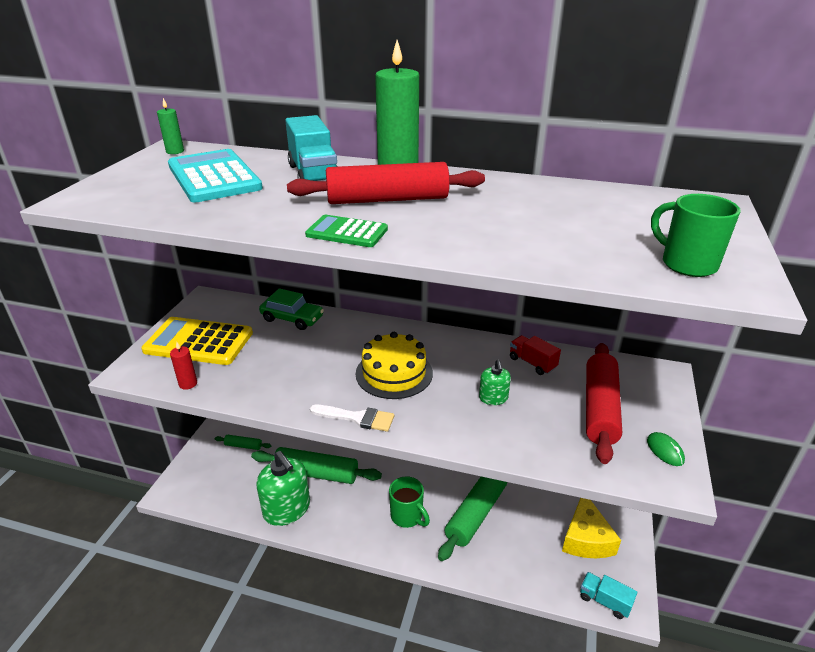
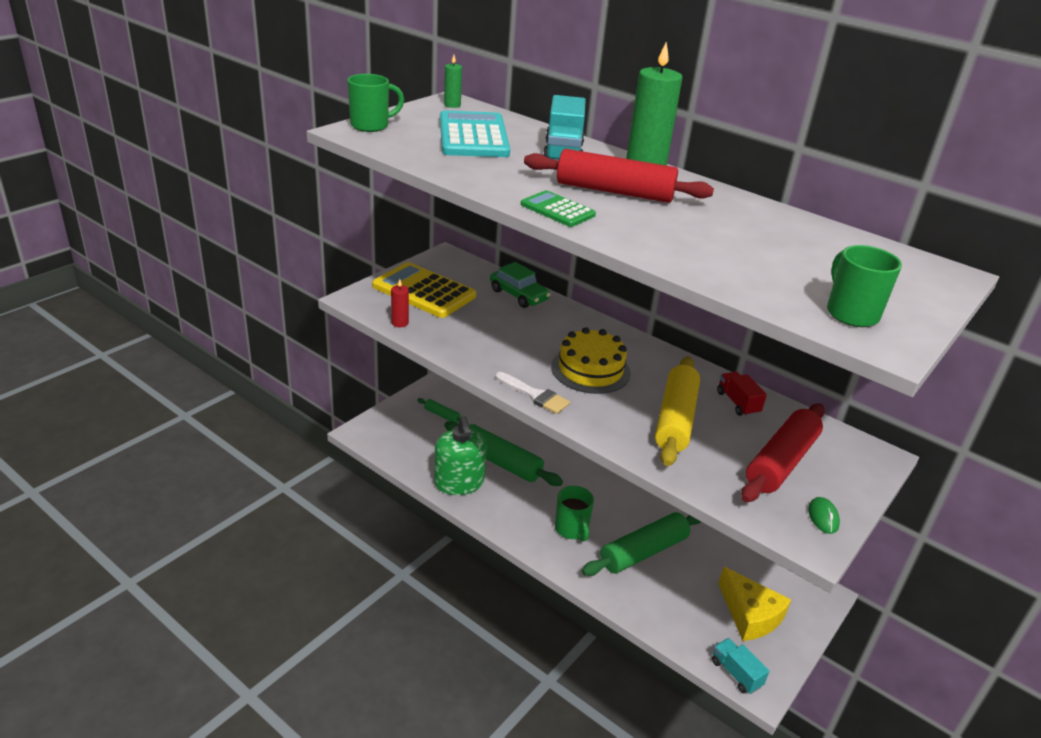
camera: 20 degrees right, 0 degrees up
green soap dispenser [479,360,511,405] -> yellow rolling pin [655,357,700,466]
yellow cheese [562,498,621,558] -> yellow cheese turned 60 degrees counterclockwise [718,566,791,641]
none -> green mug [347,74,404,132]

